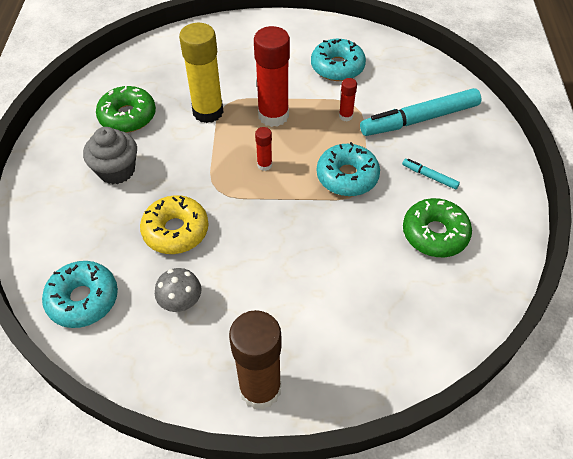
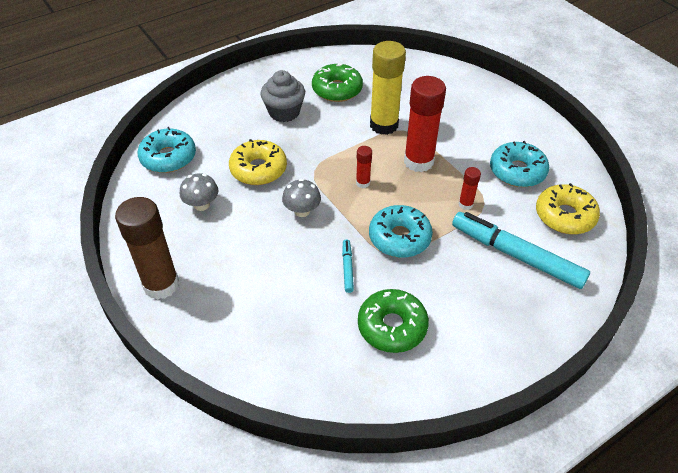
camera: 55 degrees right, 5 degrees down
turquoise marker [402,159,460,190] -> turquoise marker moved to [342,239,354,293]
none -> grey mushroom [282,179,321,217]
none -> yellow donut [536,183,600,234]

